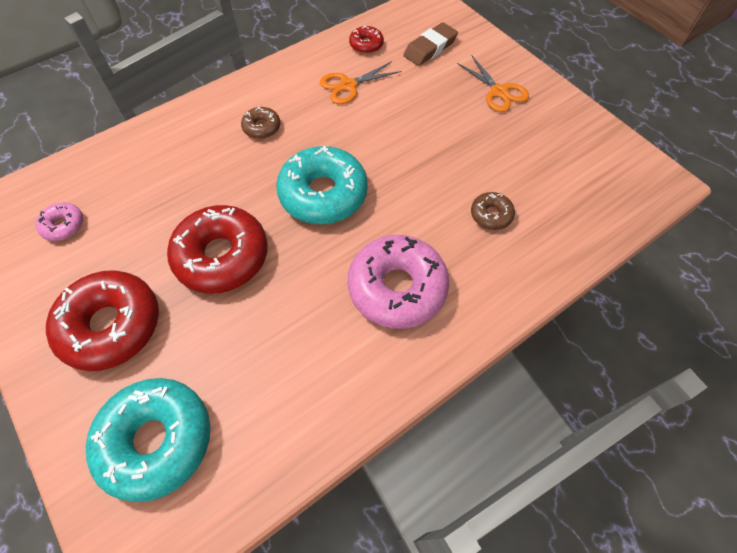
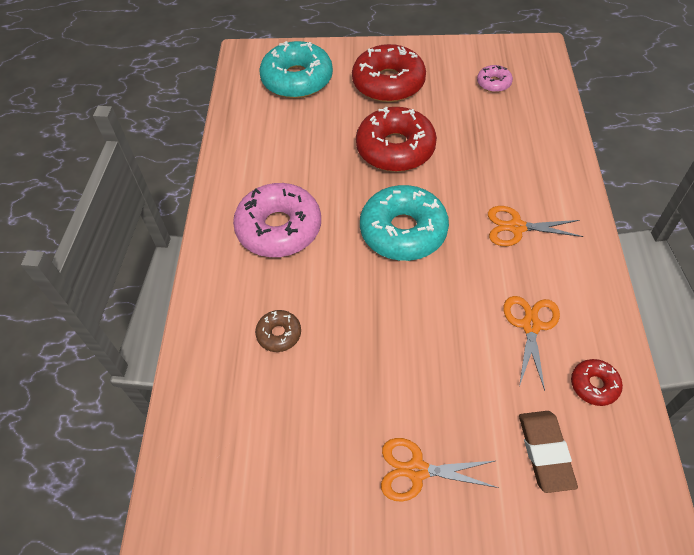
camera: 130 degrees right, 5 degrees down
brown donut [241,107,280,139] -> orange scissors [488,206,583,246]

